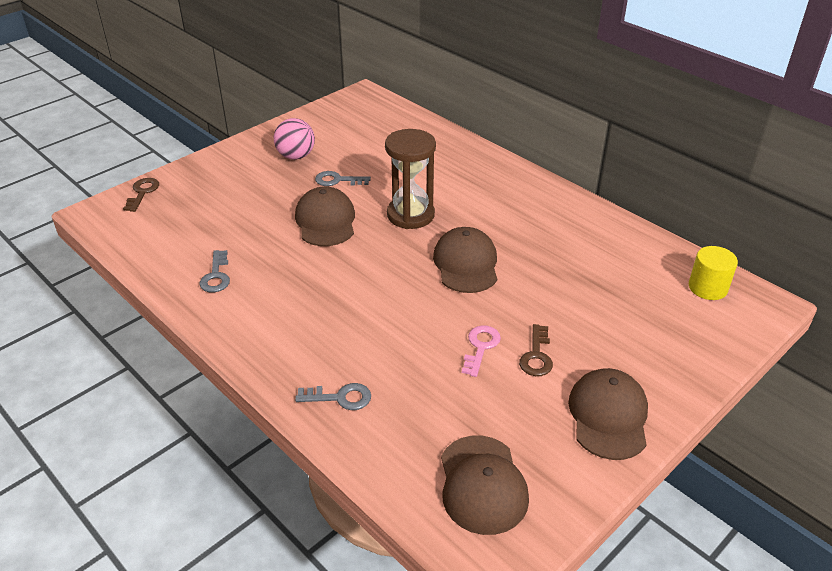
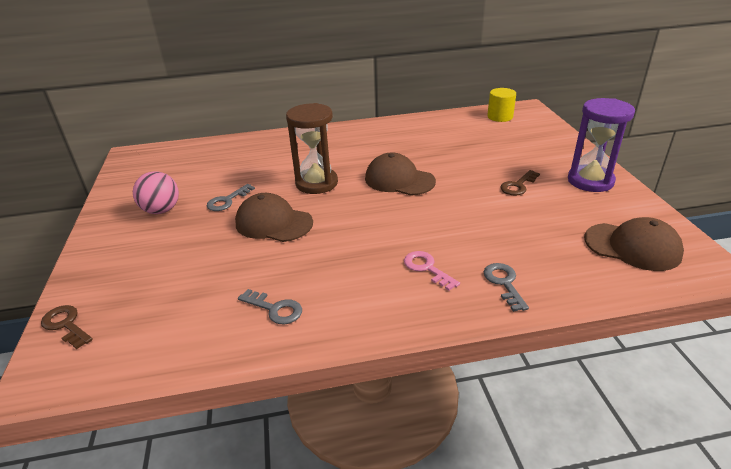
camera: 55 degrees left, 5 degrees down
grey key [295,383,371,410] -> grey key turned 45 degrees counterclockwise [484,263,529,312]
pink key [462,325,501,377] -> pink key moved to [404,251,460,291]
brown key [519,324,553,376] -> brown key turned 90 degrees clockwise [500,170,540,195]
brown cap [568,368,648,460] -> purple hourglass [568,98,635,192]

